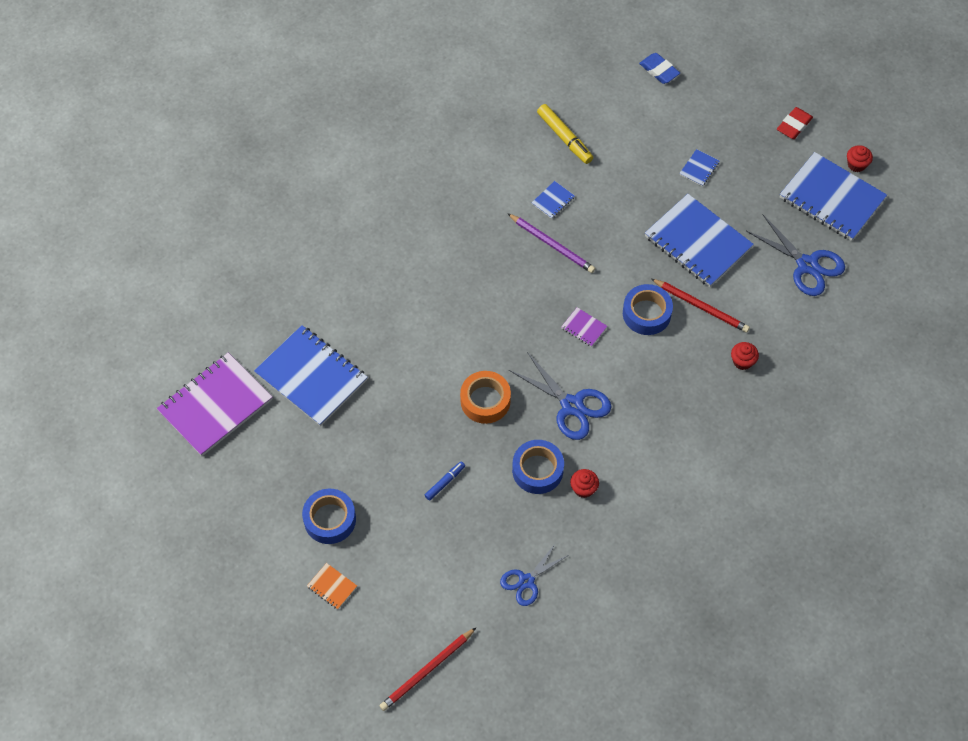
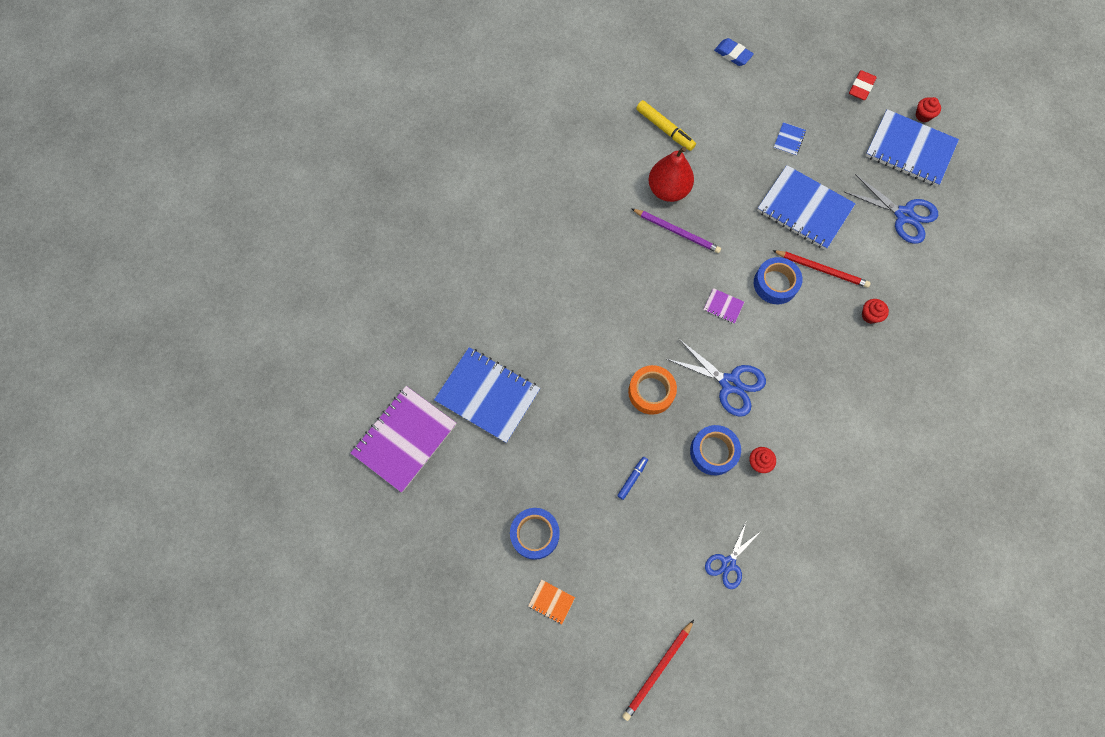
camera: 10 degrees left, 10 degrees up
blue notebook [532,181,575,219] -> red pear [649,146,694,202]

